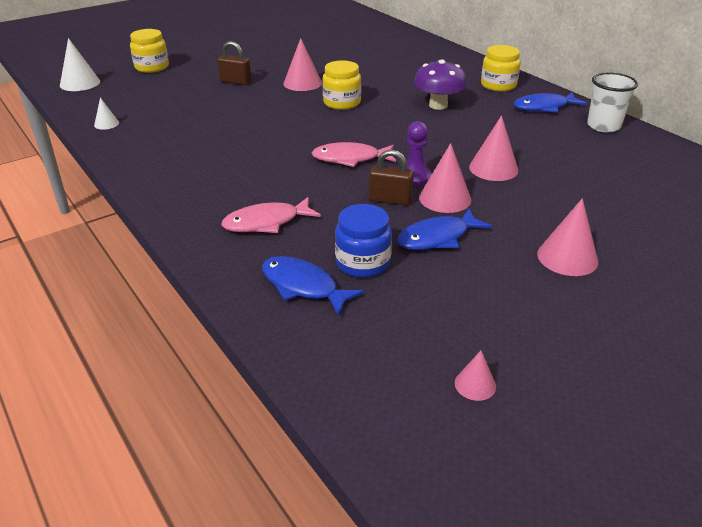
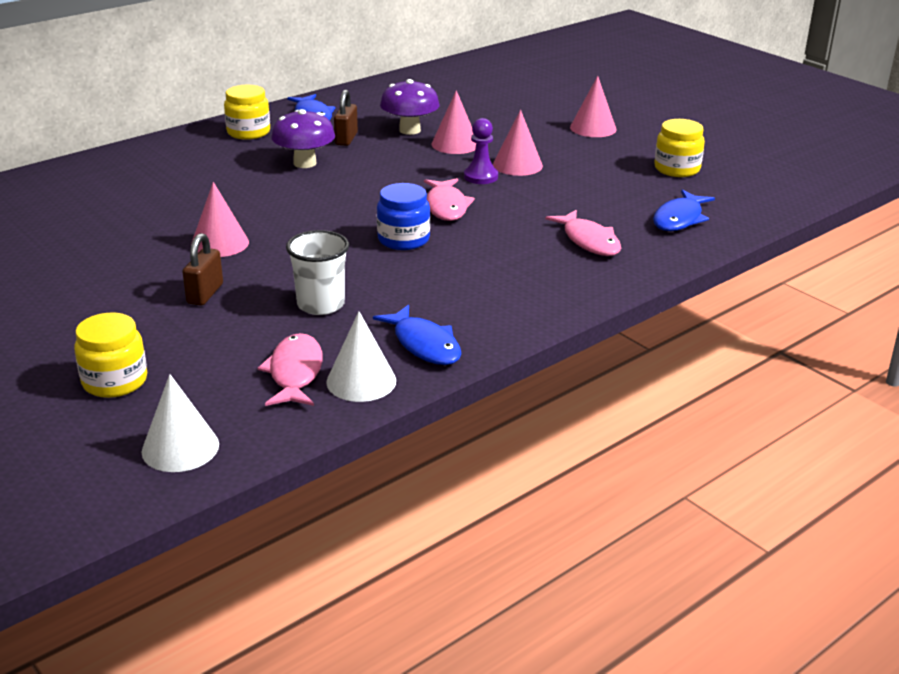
camera: 95 degrees left, 5 degrees down
white cone [94,97,119,130] -> white cone [326,311,396,402], size x1.80
yellow jar [323,60,361,110] -> yellow jar moved to [654,119,705,177]
blue jar [335,204,392,278] -> blue jar moved to [377,183,430,250]
brown padlock [369,150,414,206] -> brown padlock moved to [334,89,358,146]
blue fish [397,209,492,250] -> blue fish moved to [373,305,462,365]
pink cone [455,351,496,401] -> none
white cup [587,72,638,133] -> white cup moved to [286,230,349,315]
none -> pink fish [257,333,323,406]
none -> purple mushroom [380,79,439,135]

